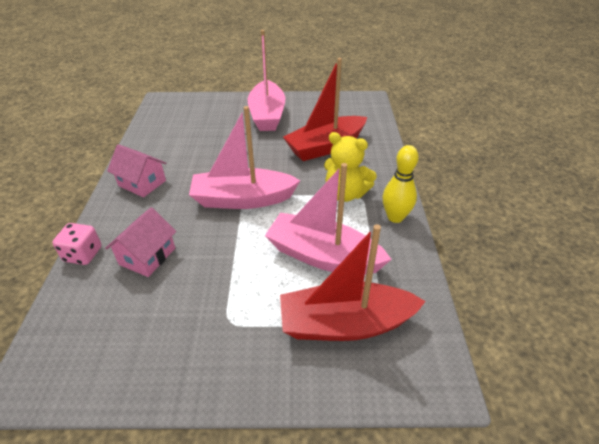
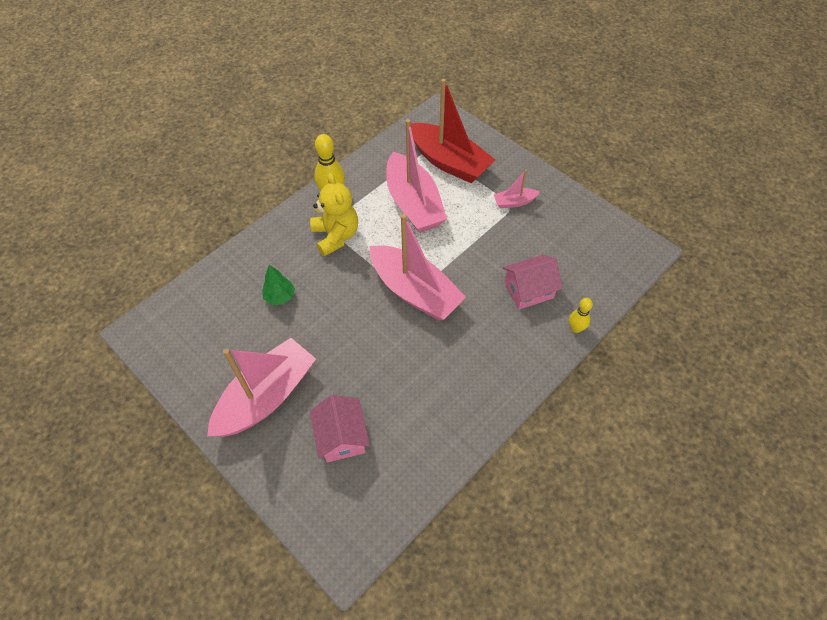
camera: 135 degrees left, 15 degrees up
pink dice [52,223,102,265] -> yellow bowling pin [569,298,593,333]
pink house [107,144,166,198] -> pink house moved to [310,395,370,463]
red boat [283,58,367,161] -> green tree [262,265,295,305]
none -> pink boat [494,170,540,208]

